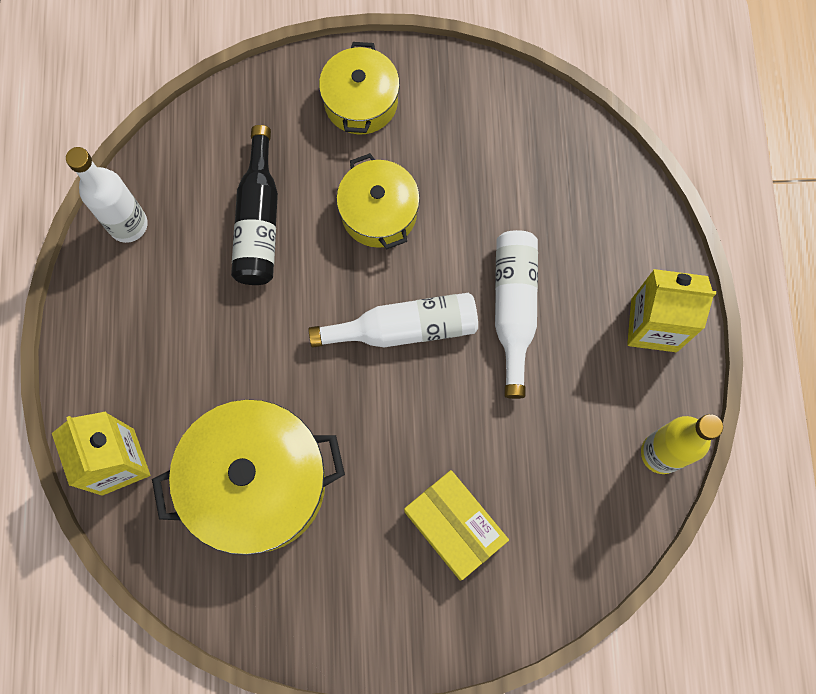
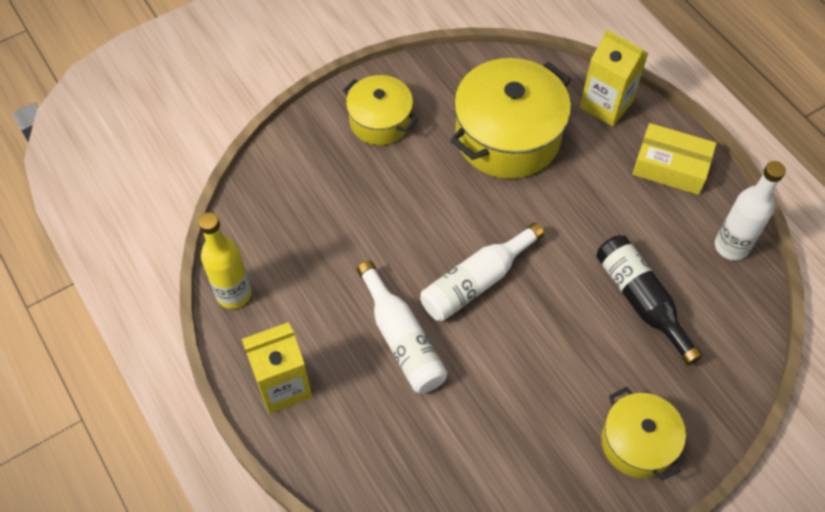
camera: 150 degrees right, 15 degrees down
yellow pot [336,153,420,249] -> yellow pot moved to [343,75,417,145]
yellow box [404,470,509,581] -> yellow box moved to [632,123,716,195]

